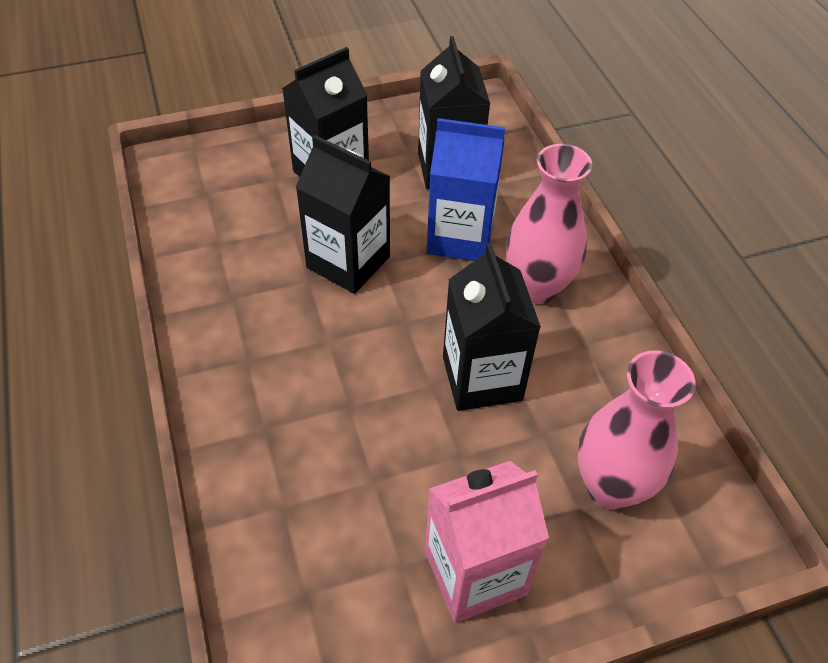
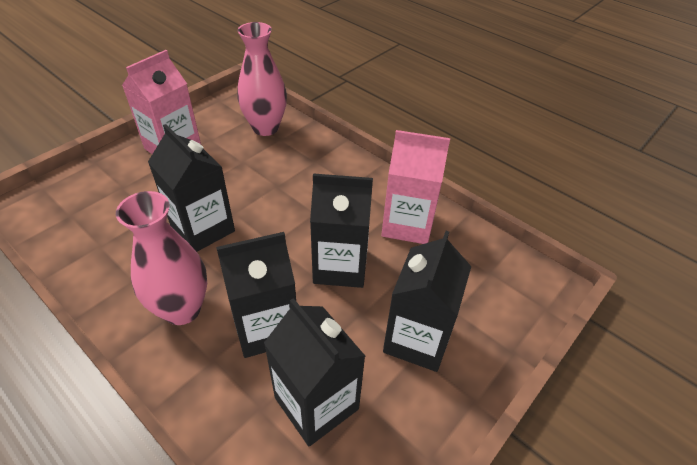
camera: 150 degrees right, 5 degrees down
blue carton [427,118,505,261] -> black carton [216,232,296,358]
pink vase [577,351,696,510] -> pink vase moved to [237,22,287,136]
none -> pink carton [381,130,450,244]

